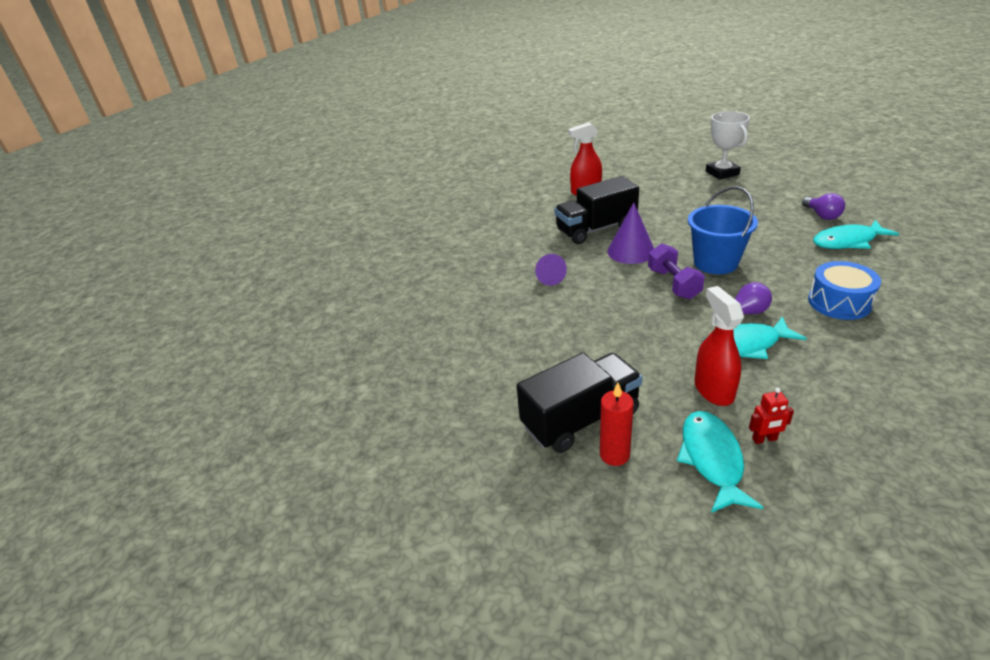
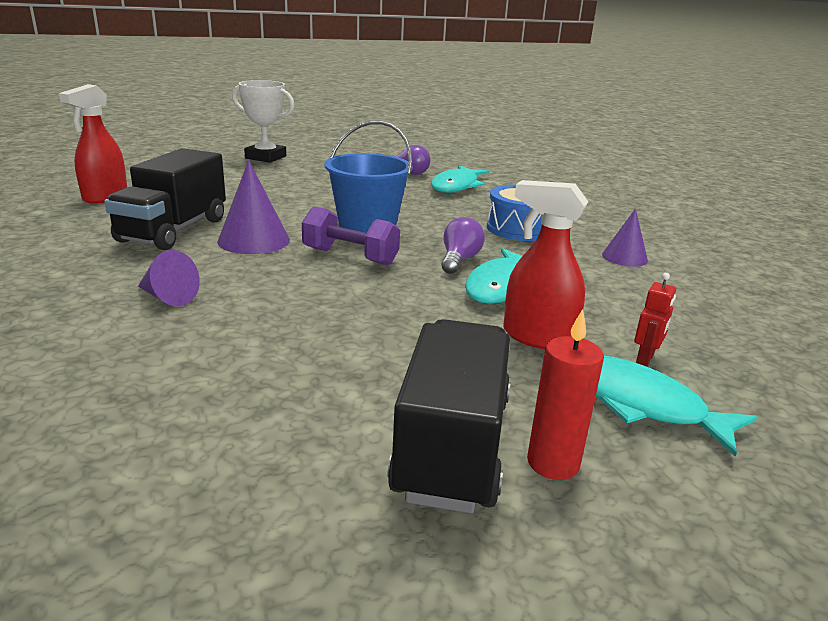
camera: 55 degrees left, 10 degrees down
none -> purple cone [602,209,648,267]

